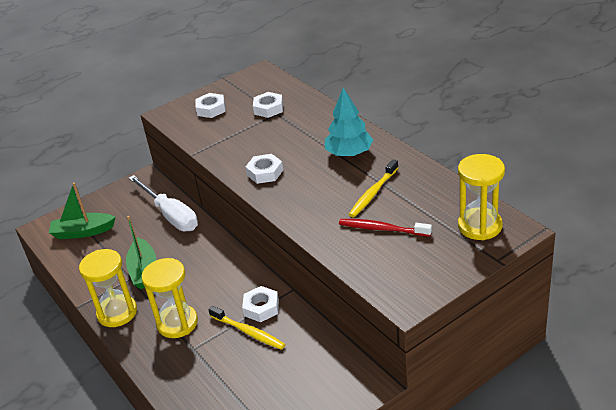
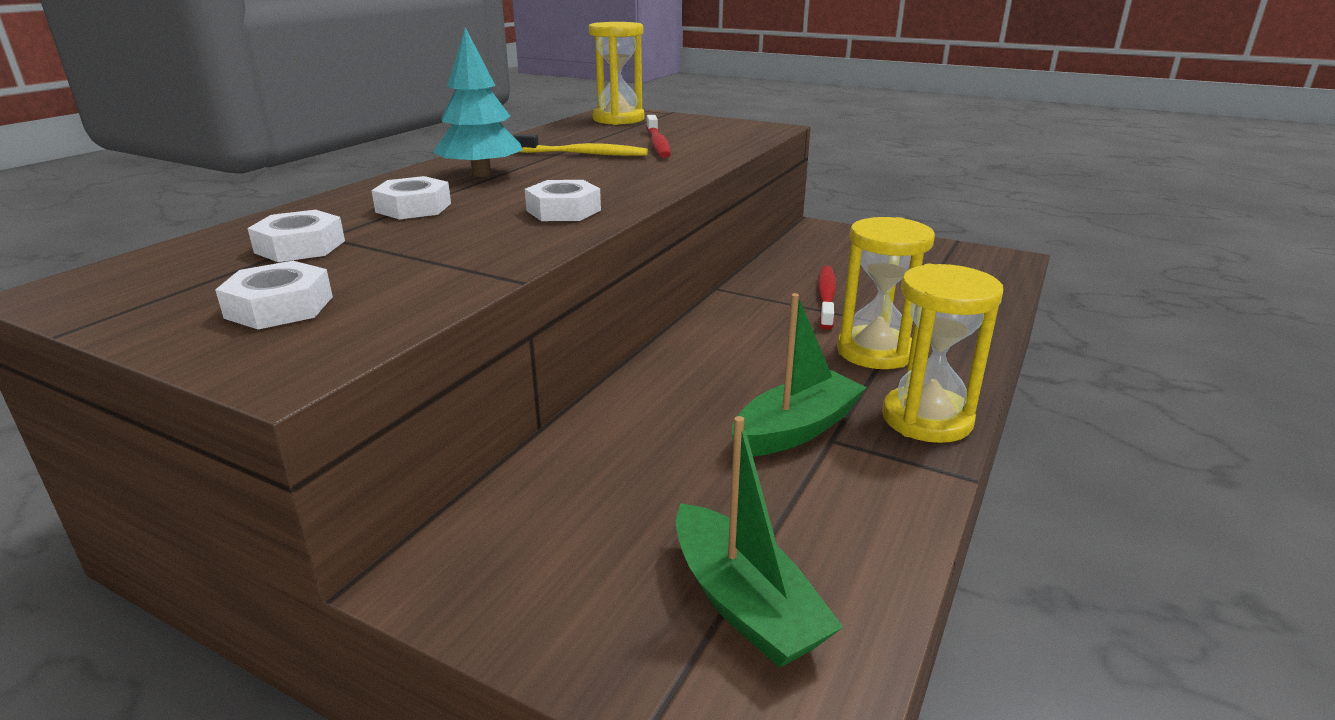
camera: 120 degrees left, 10 degrees down
white screwdriver [129,175,198,231] -> none
yellow toothbrush [208,306,285,350] -> red toothbrush [818,266,836,330]
white nut [242,286,279,322] -> white nut moved to [371,176,451,220]

